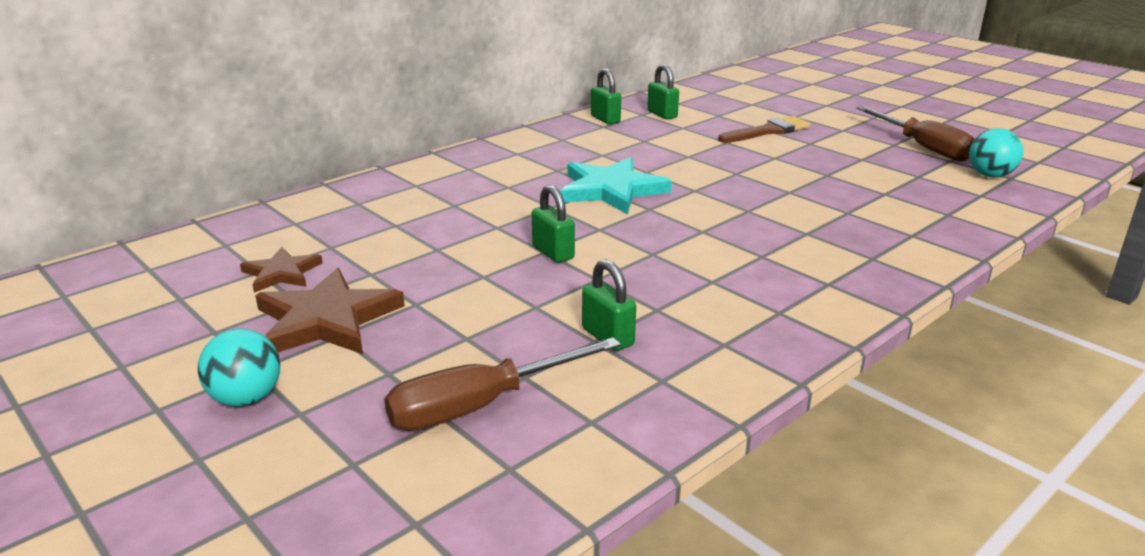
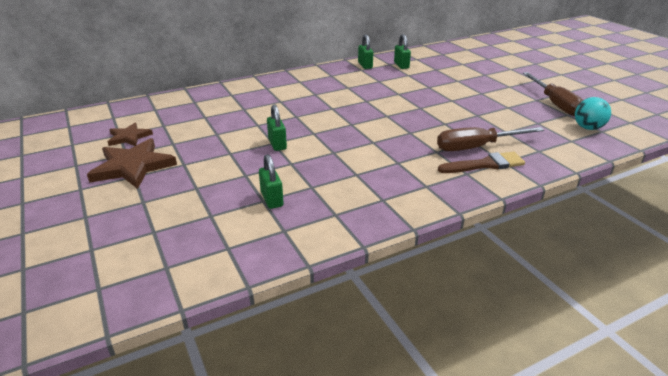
camera: 15 degrees right, 5 degrees up
turquoise ball [198,329,280,407] -> none
brown screwdriver [384,337,621,431] -> brown screwdriver moved to [437,127,544,151]
turquoise star [560,157,672,215] -> none
brown brush [718,116,810,143] -> brown brush moved to [438,152,525,173]

